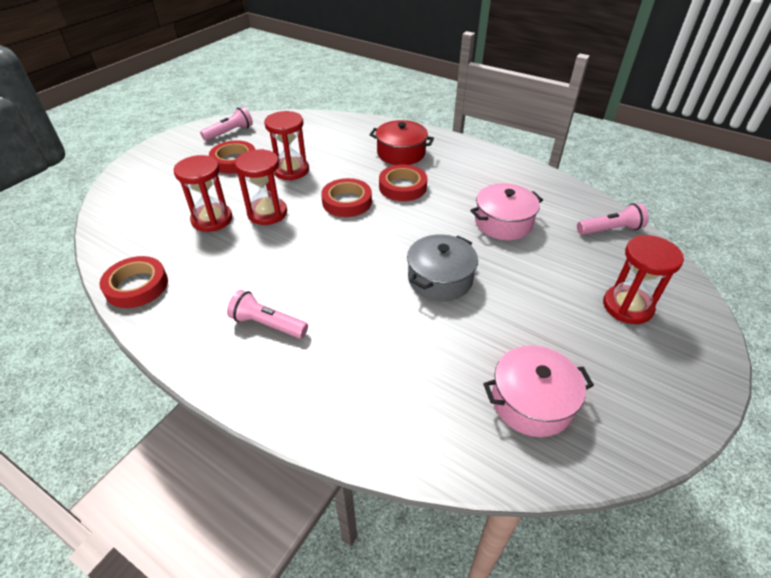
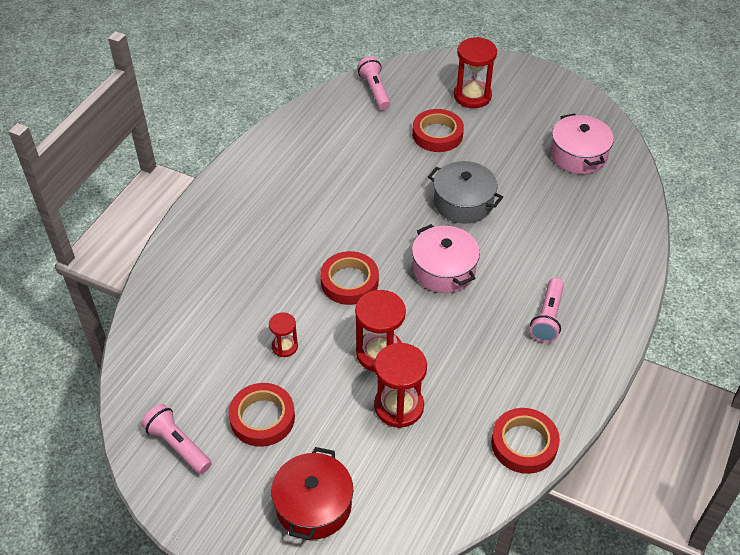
camera: 95 degrees left, 5 degrees up
red hourglass [264,111,309,180] -> red hourglass [269,312,298,357], size x0.55
red pot [370,120,434,165] -> red pot moved to [271,447,353,540]
red tape [379,165,427,201] -> red tape moved to [412,109,464,152]
pink pot [470,183,543,240] -> pink pot moved to [412,224,480,293]

